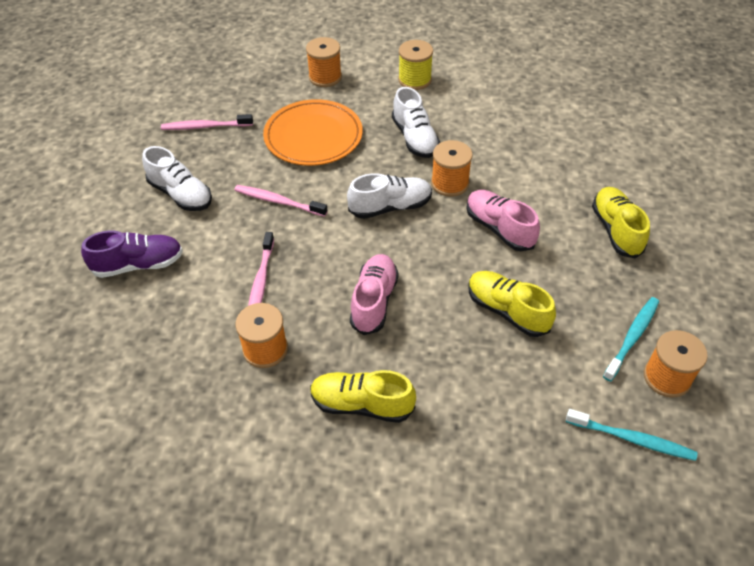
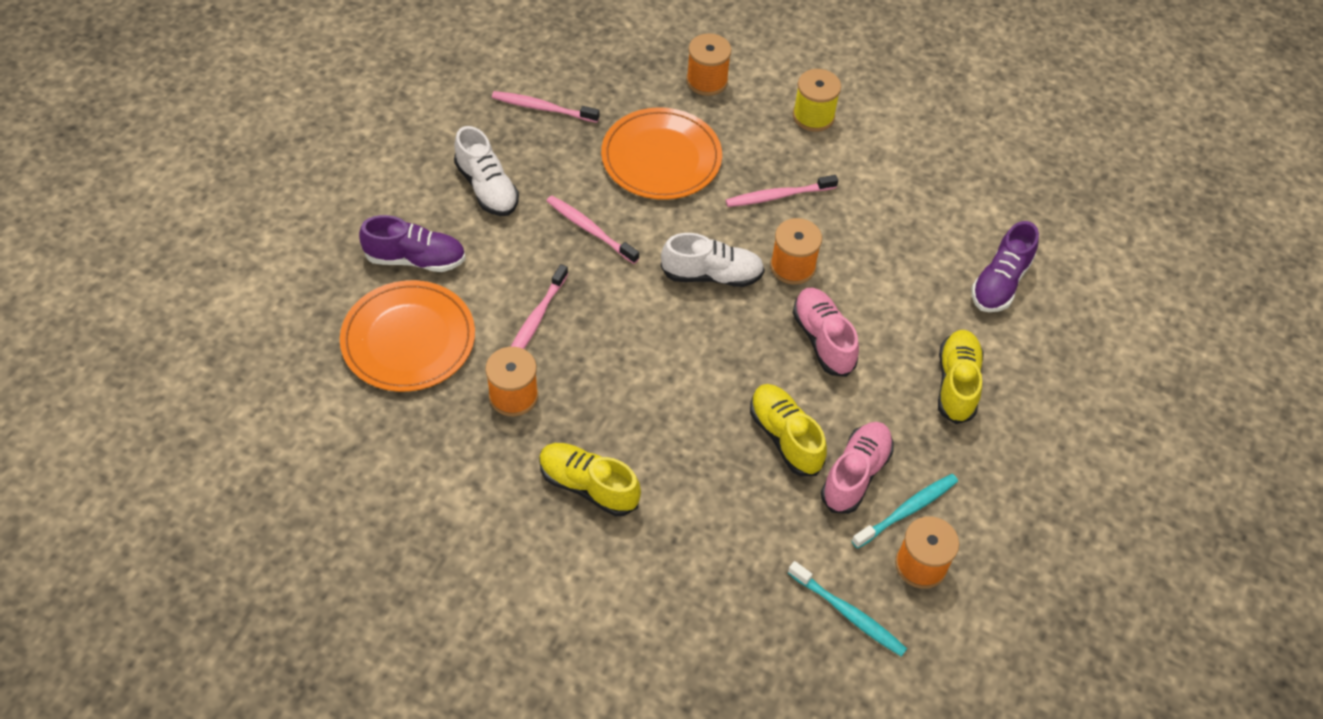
camera: 15 degrees right, 5 degrees up
pink shoe [350,254,399,335] -> pink shoe moved to [821,422,894,514]
white shoe [392,87,440,158] -> pink toothbrush [726,175,838,207]
none -> orange plate [340,280,475,392]
none -> purple shoe [971,221,1039,312]

